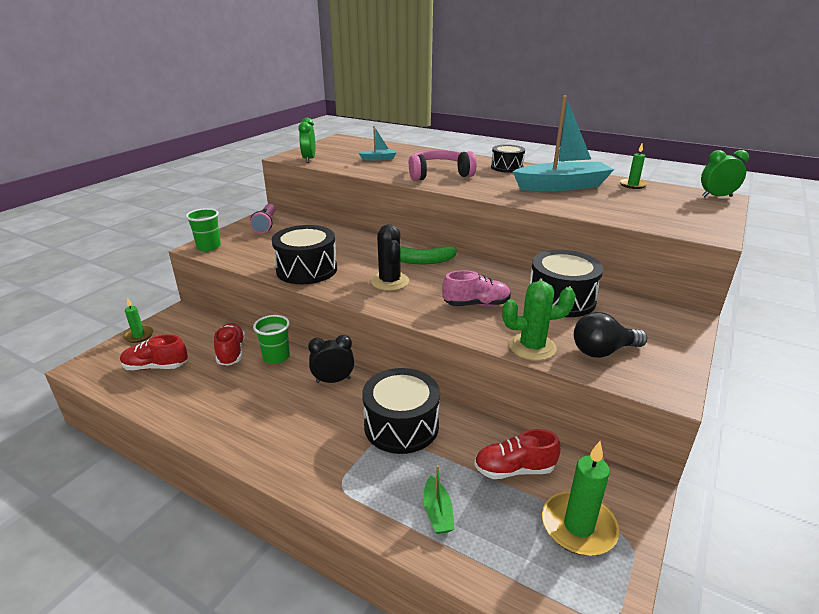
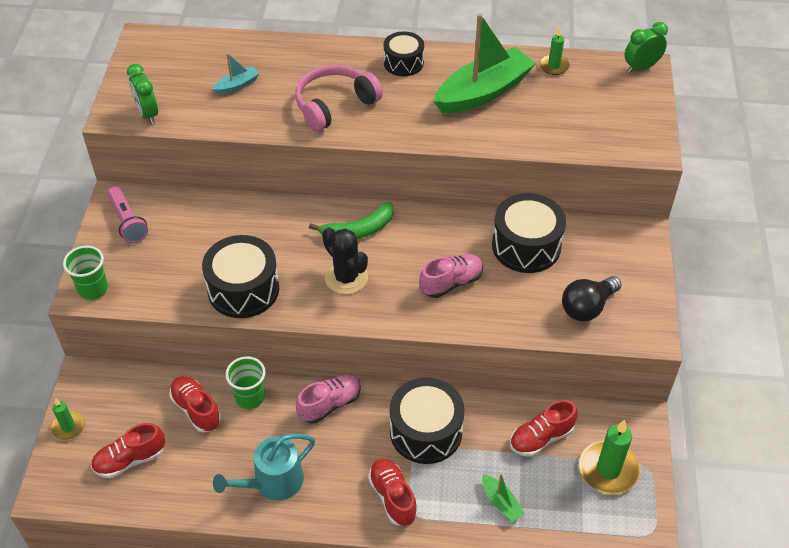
camera: 25 degrees left, 20 degrees up
black clock [308,335,354,383] -> pink shoe [296,375,361,424]
green cactus [502,281,576,361] -> none
turquoise boat [512,96,614,191] -> green boat [434,14,536,114]
none -> turquoise watering can [213,434,315,500]
none -> red shoe [368,458,418,526]

